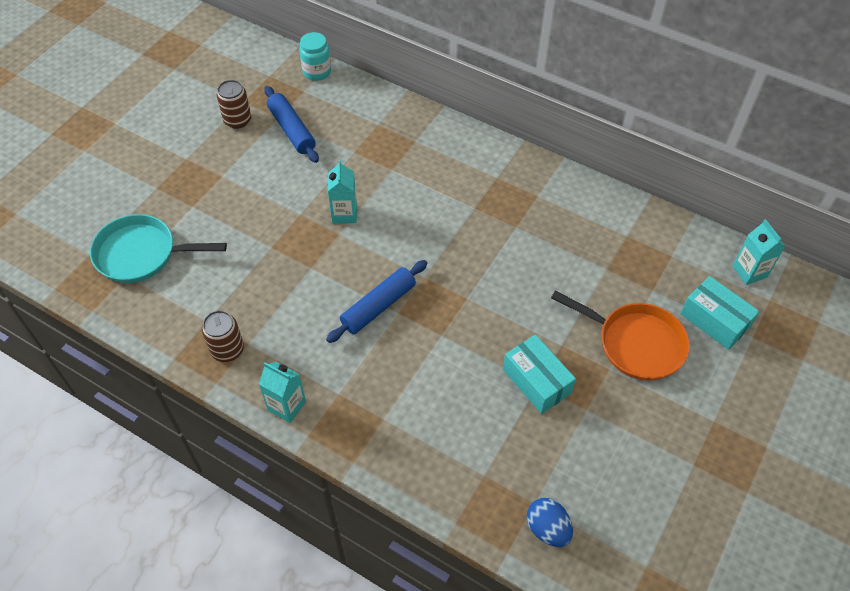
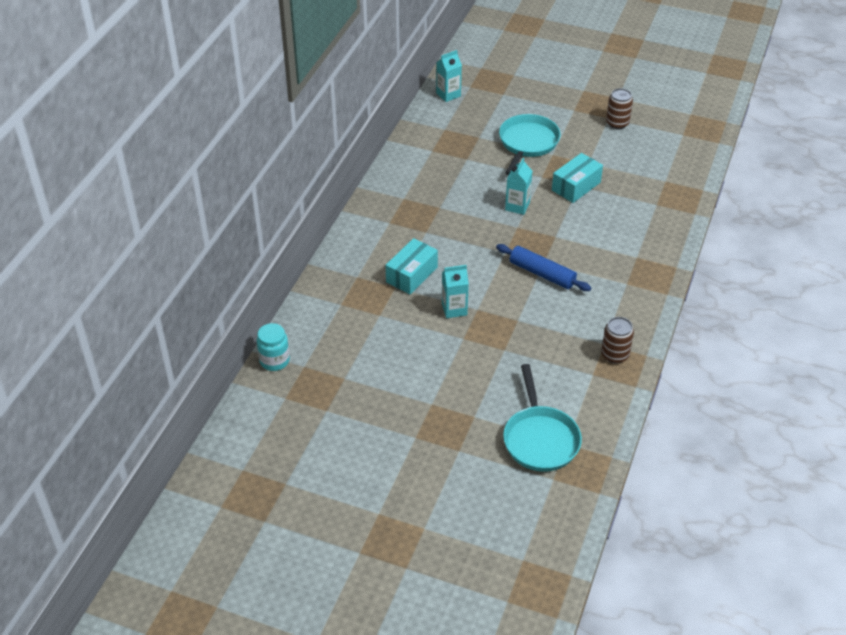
camera: 100 degrees left, 10 degrees down
brown can [217,80,251,129] -> brown can moved to [606,88,633,129]
turquoise carton [259,362,306,423] -> turquoise carton moved to [505,158,532,215]
blue rolling pin [264,86,319,163] -> none
blue egg [527,498,573,547] -> none
orange pan [551,290,690,381] -> turquoise pan [499,114,560,175]
turquoise box [680,276,760,350] -> turquoise box moved to [386,238,438,294]

